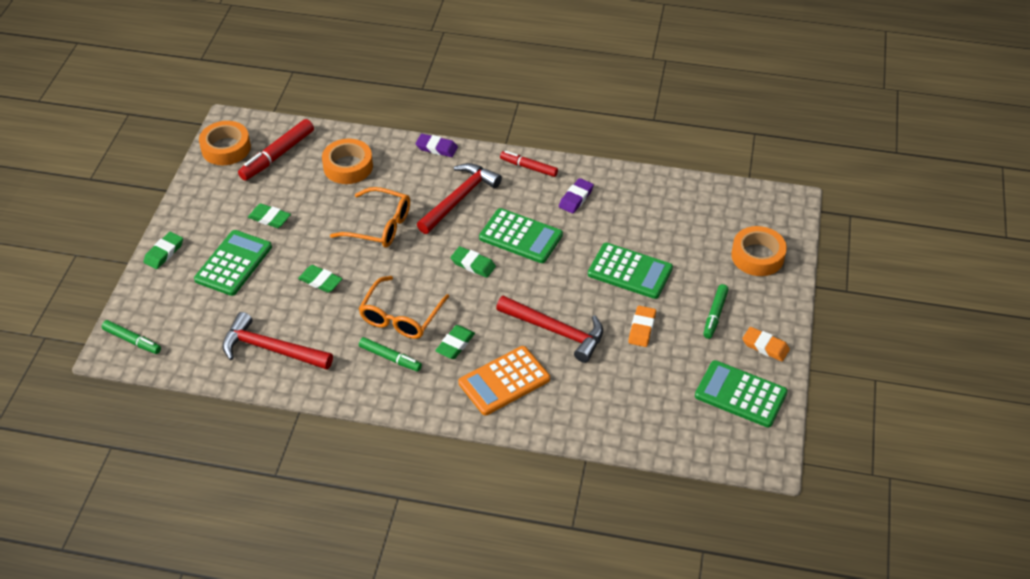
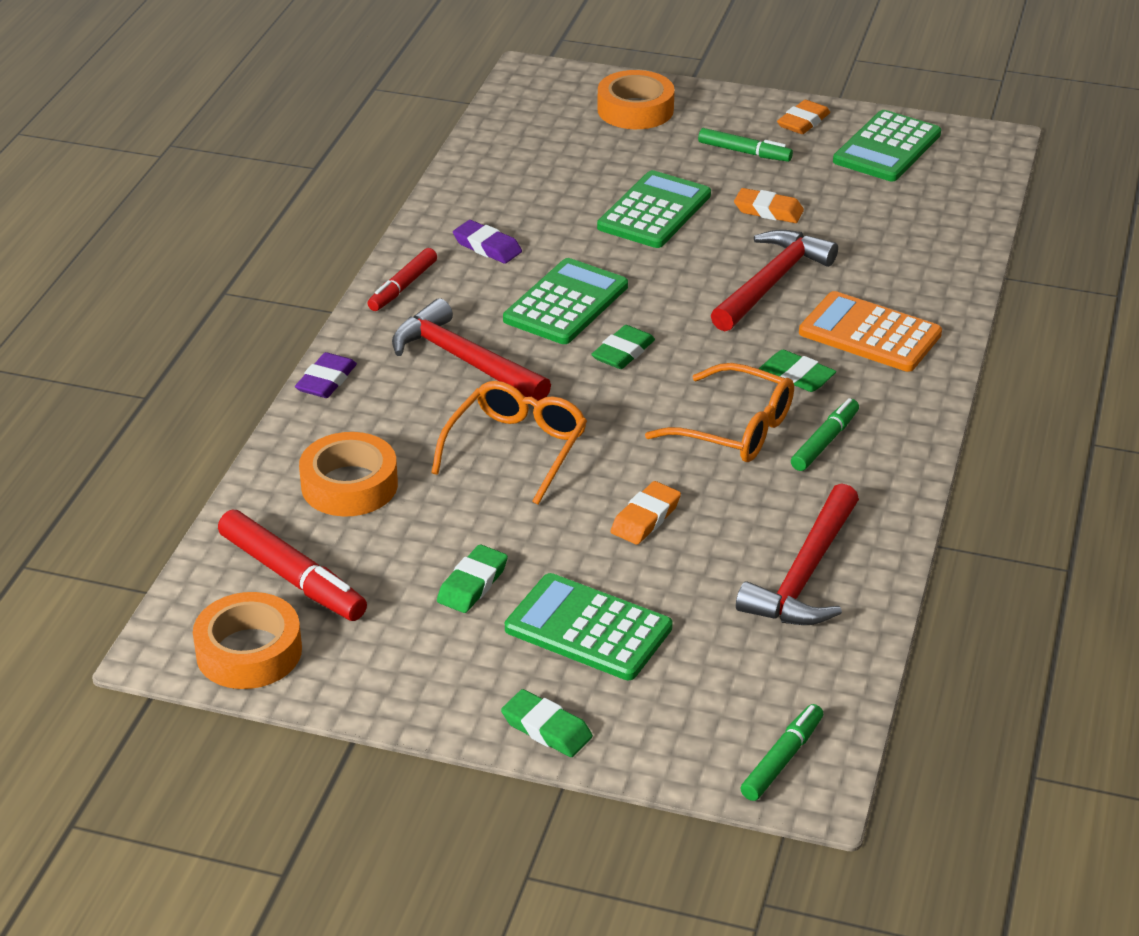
camera: 85 degrees left, 10 degrees down
green eraser [298,265,342,293] -> orange eraser [611,481,681,545]
orange calculator [459,346,550,415] -> orange calculator turned 150 degrees clockwise [799,291,942,372]

